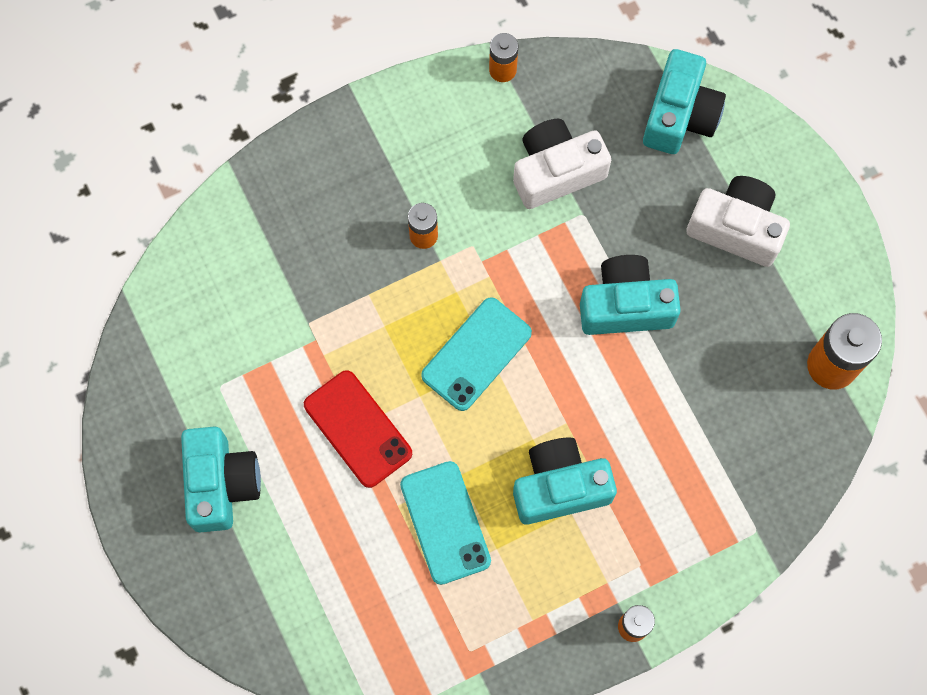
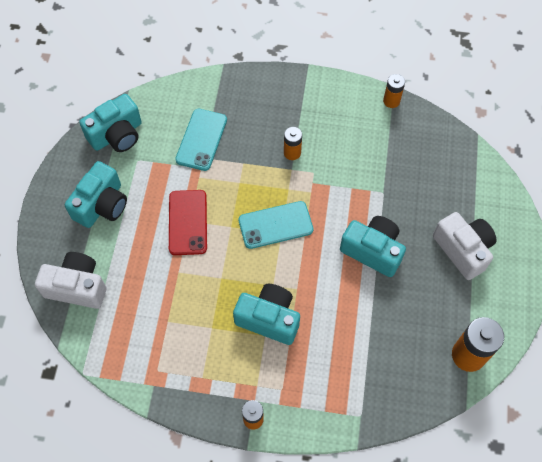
camera: 35 degrees right, 10 degrees down
turquoise phone [400,461,491,585] -> turquoise phone moved to [175,109,227,171]
white camera [513,119,611,209] -> white camera moved to [35,252,106,309]
turquoise camera [643,49,726,154] -> turquoise camera moved to [79,94,142,152]

